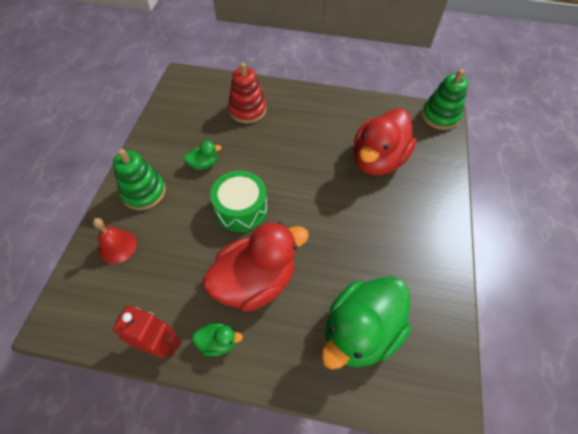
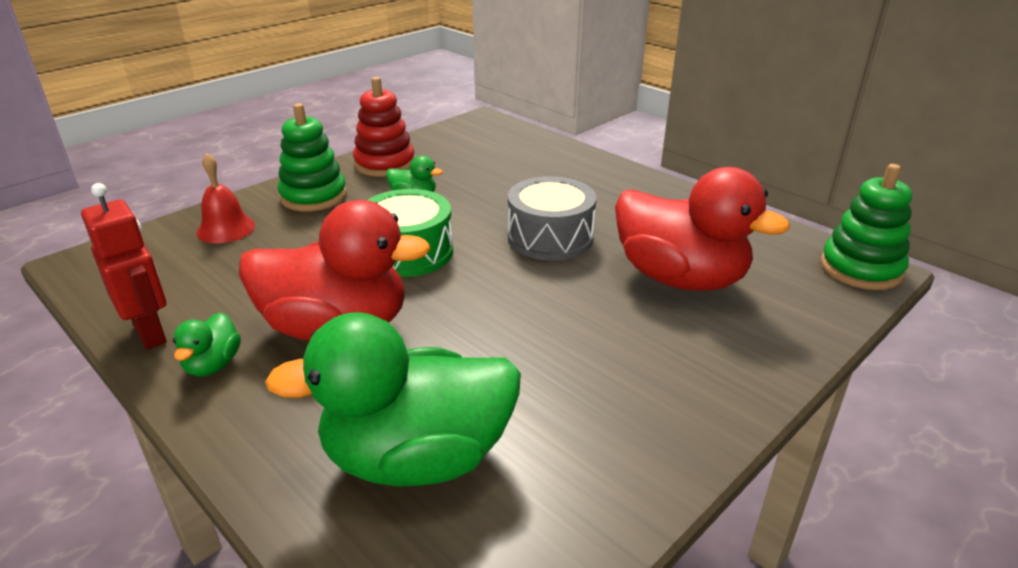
camera: 35 degrees right, 25 degrees down
green duck [192,323,243,357] -> green duck turned 60 degrees clockwise [173,312,241,376]
red stacking toy [228,62,266,123] -> red stacking toy moved to [353,77,415,177]
red duck [353,109,416,175] -> red duck turned 120 degrees counterclockwise [615,167,790,291]
none -> grey drum [508,176,597,261]

